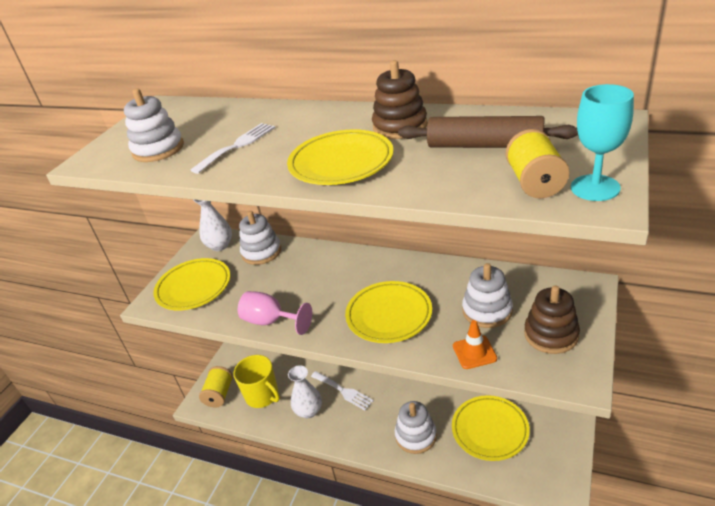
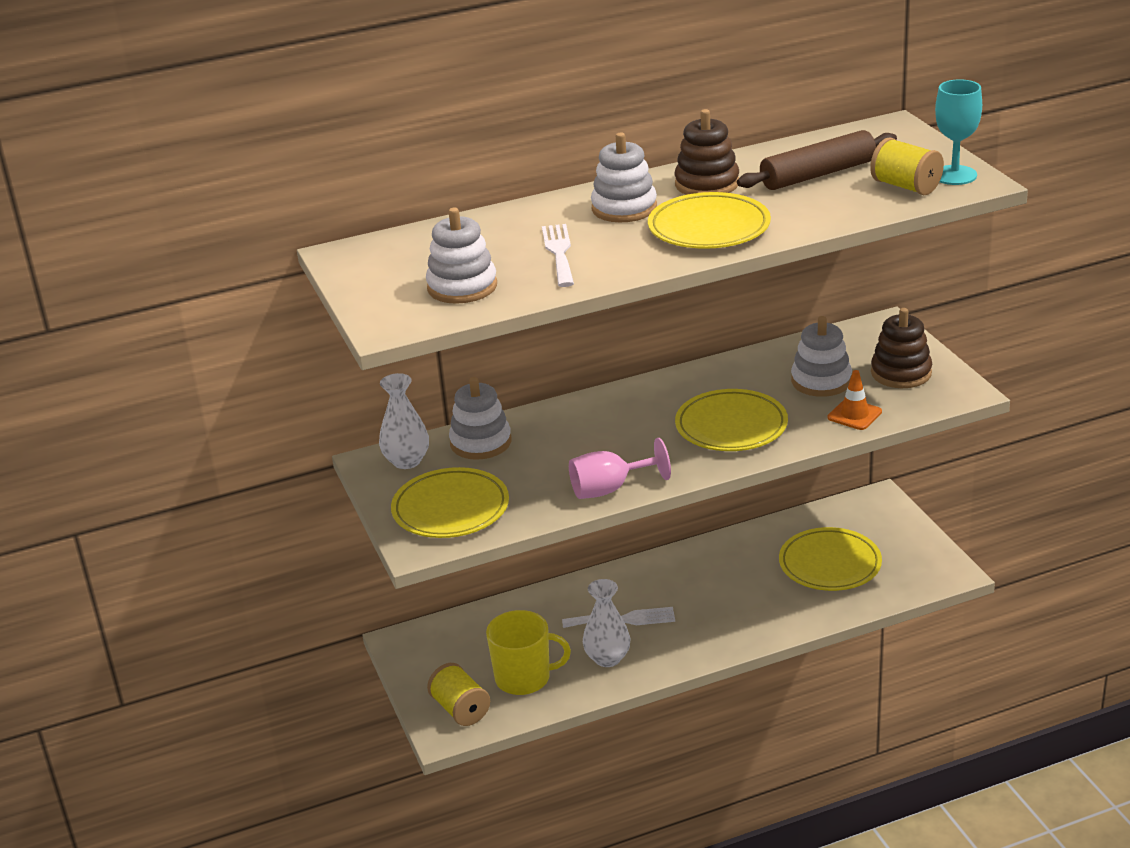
camera: 45 degrees left, 5 degrees down
white stacking toy [395,401,437,454] -> white stacking toy moved to [591,133,657,222]

